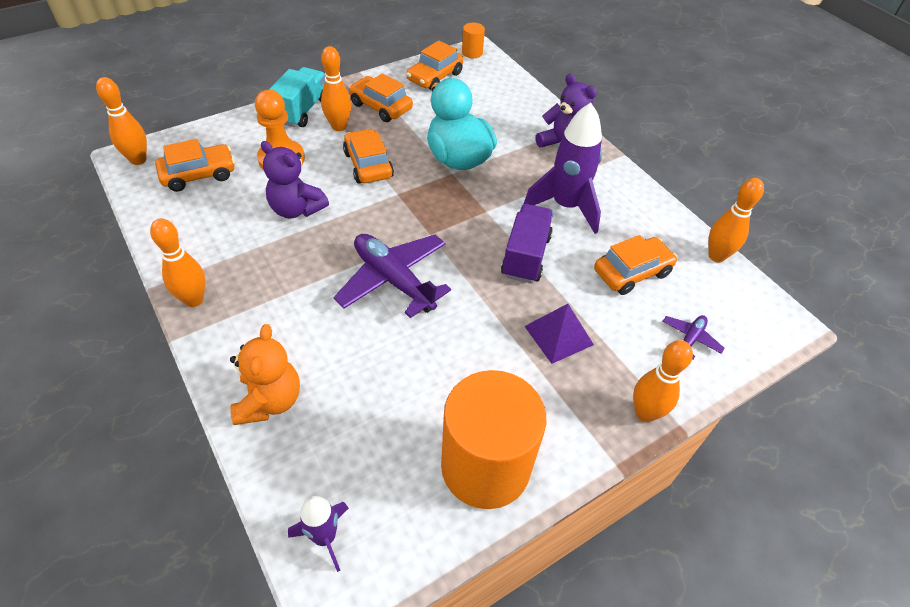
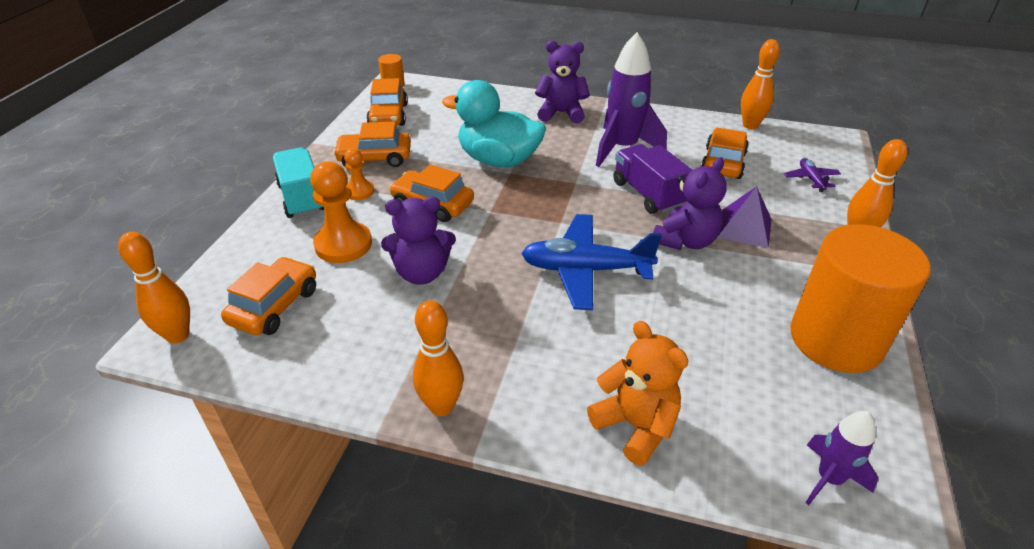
camera: 40 degrees left, 10 degrees down
orange bowling pin [321,46,351,131] -> orange pawn [344,148,374,200]
purple plane [333,234,451,318] -> blue plane [521,214,662,310]
none -> purple teddy bear [653,157,727,250]

